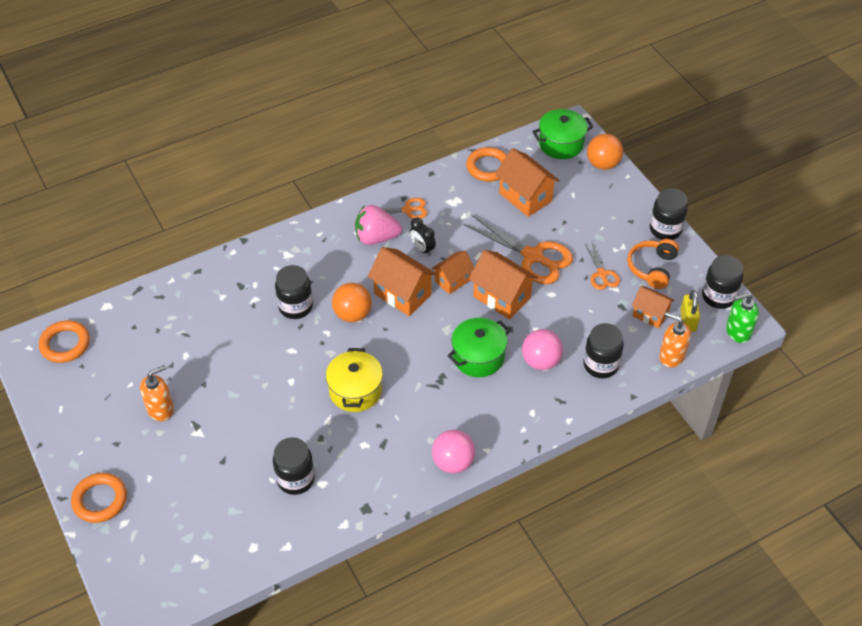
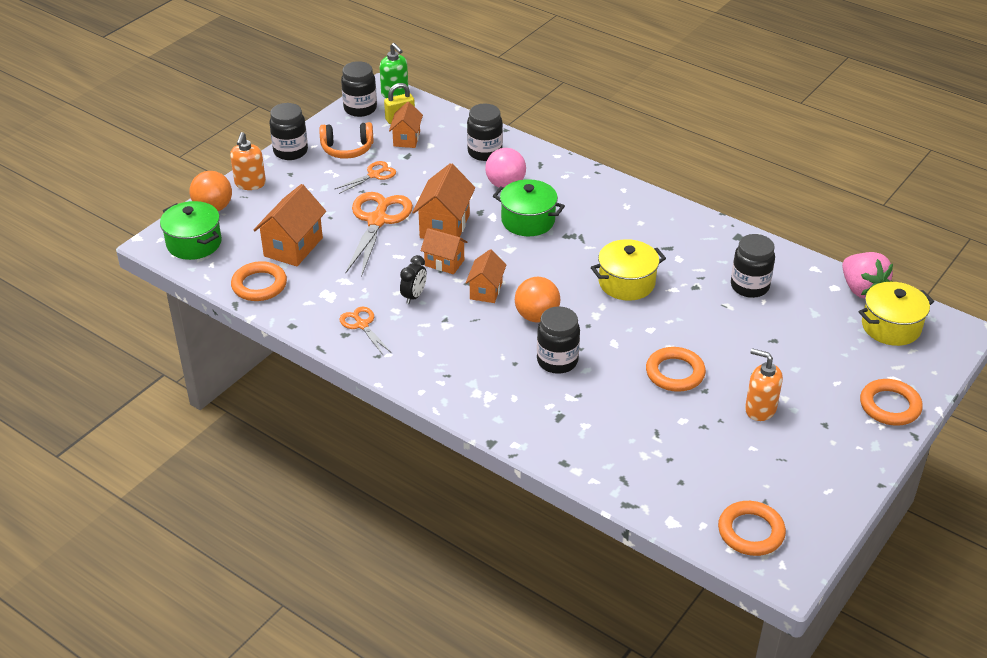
camera: 115 degrees left, 10 degrees down
pink strawberry [355,205,402,245] -> pink strawberry moved to [842,252,893,299]
orange house [368,247,437,316] -> orange house [466,250,506,303], size x0.63
pink ball [432,430,475,473] -> none
orange soap dispenser [659,312,691,368] -> orange soap dispenser moved to [230,132,266,190]
none -> orange ring [646,347,706,392]
none -> yellow pot [858,282,934,346]

